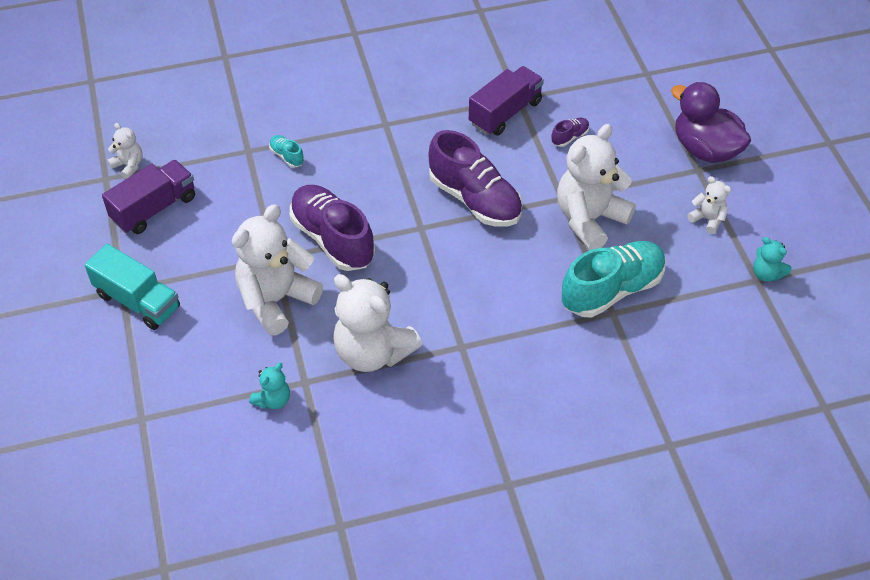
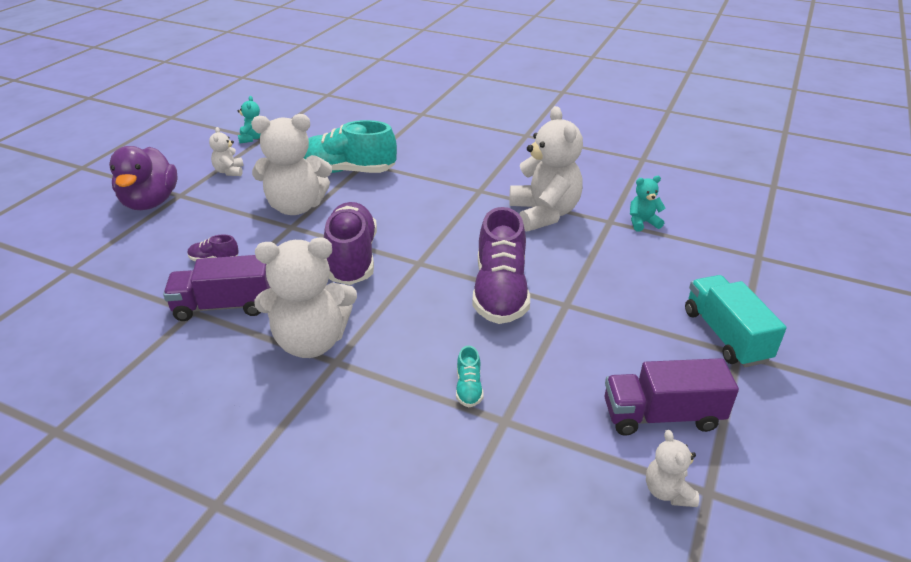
camera: 140 degrees left, 15 degrees down
white teddy bear [232,204,323,336] -> white teddy bear moved to [254,238,357,358]

